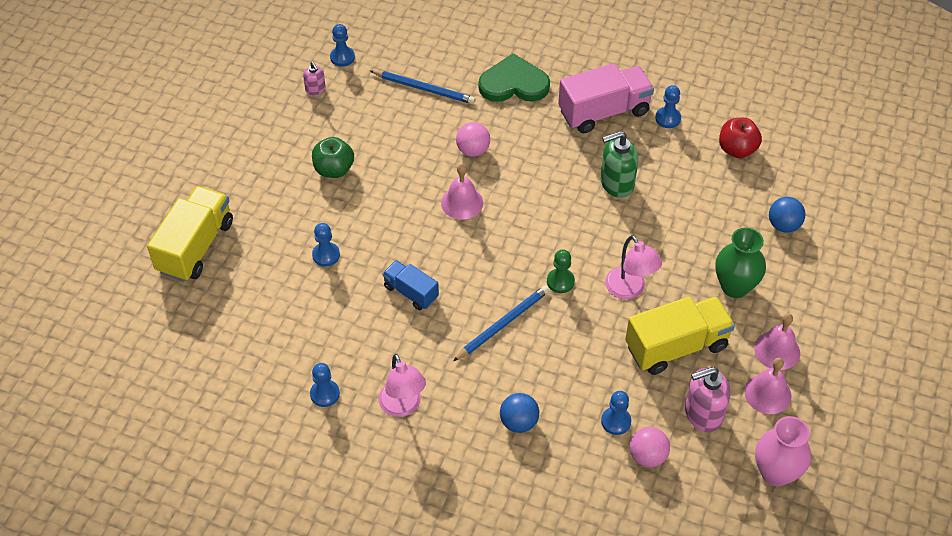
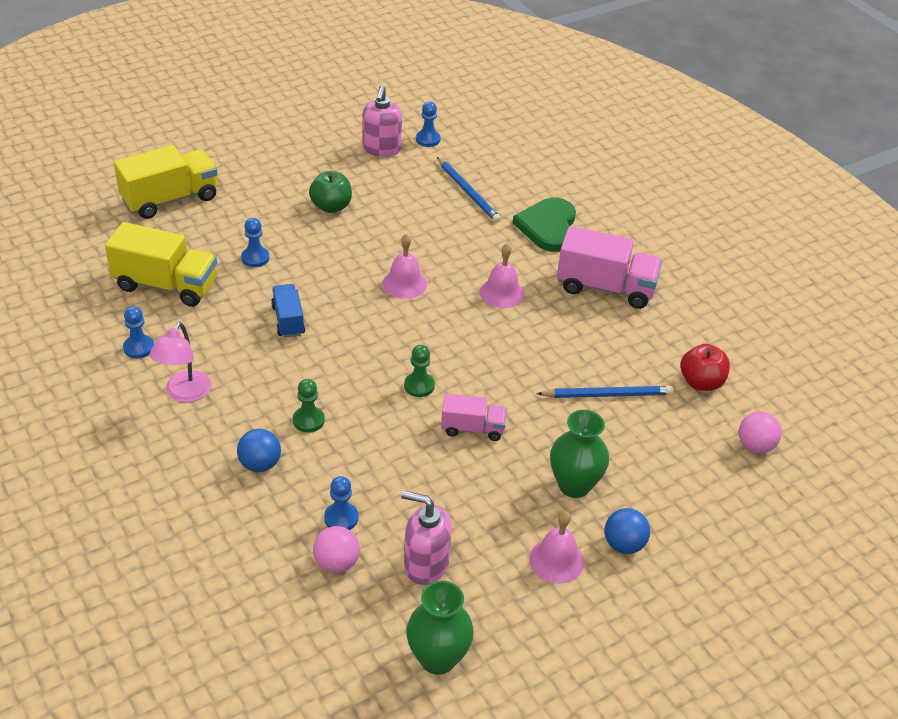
camera: 35 degrees right, 10 degrees down
pink soap dispenser [303,62,326,95] -> pink soap dispenser [363,85,402,157], size x1.87
blue pencil [453,285,550,361] -> blue pencil moved to [536,386,673,398]
pink ball [456,122,490,157] -> pink ball moved to [739,412,782,453]
green heart [478,53,550,102] -> green heart turned 120 degrees counterclockwise [513,198,576,252]
green soap dispenser [600,131,639,198] -> none
pink lamp [605,235,662,299] -> pink truck [441,393,507,441]
yellow truck [625,296,735,375] -> yellow truck moved to [105,222,217,307]
blue pawn [655,85,681,128] -> none
pink bell [745,358,792,414] -> pink bell moved to [480,243,524,308]
pink vase [755,416,811,487] -> green vase [406,581,474,675]
blue ball [769,197,805,233] -> blue ball moved to [604,508,650,554]
none -> green pawn [293,379,325,433]

